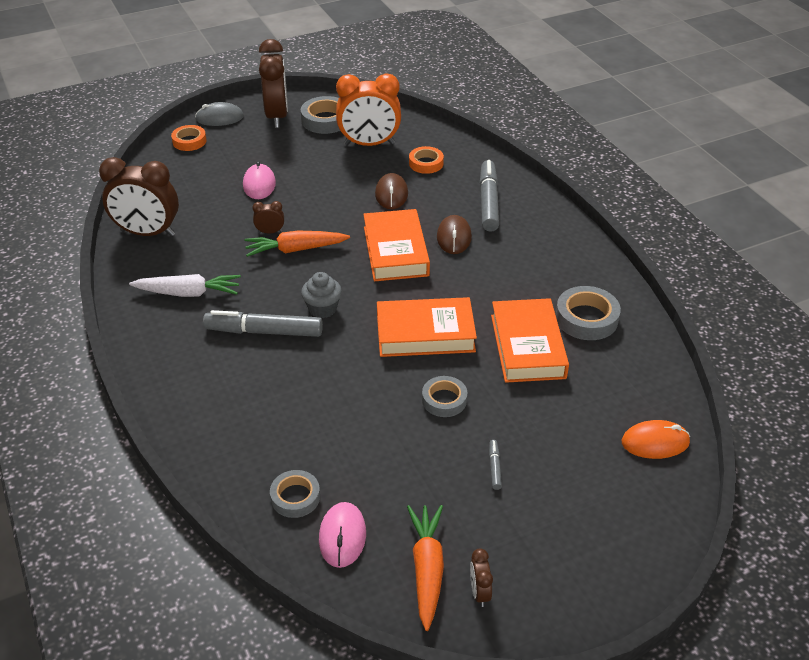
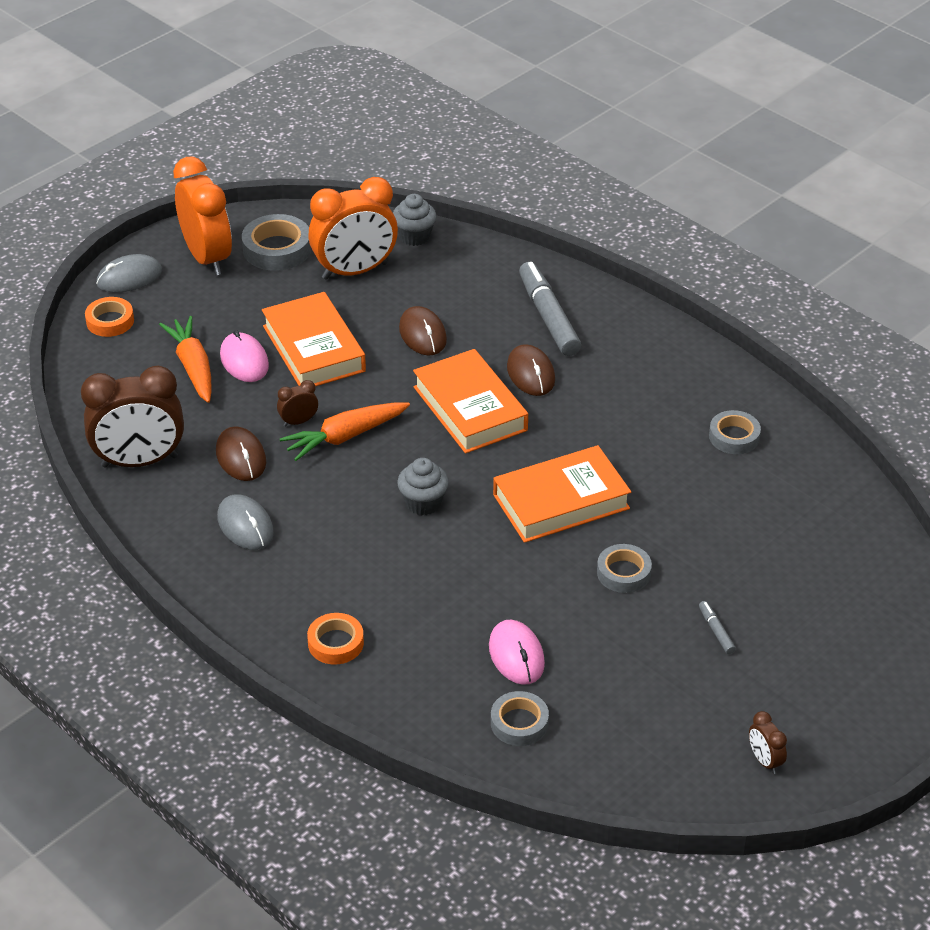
camera: 20 degrees left, 0 degrees up
white carrot [129,274,241,297] -> grey mouse [217,494,274,550]
grey marker [203,310,323,337] -> none
brown clock [259,39,288,128] -> orange clock [173,156,232,275]
pink mouse [319,502,366,568] -> pink mouse moved to [489,620,545,685]
orange carrot [407,505,444,631] -> orange carrot moved to [159,316,212,403]
orange tape [409,146,444,174] -> orange tape moved to [307,613,364,665]
orange book [491,298,569,383] -> orange book moved to [262,292,366,386]
grey tape [556,286,621,340] -> grey tape [709,410,761,454], size x0.66
orange mouse [622,420,690,459] -> none
none -> brown mouse [216,426,266,481]
none -> grey cupcake [393,194,437,246]

